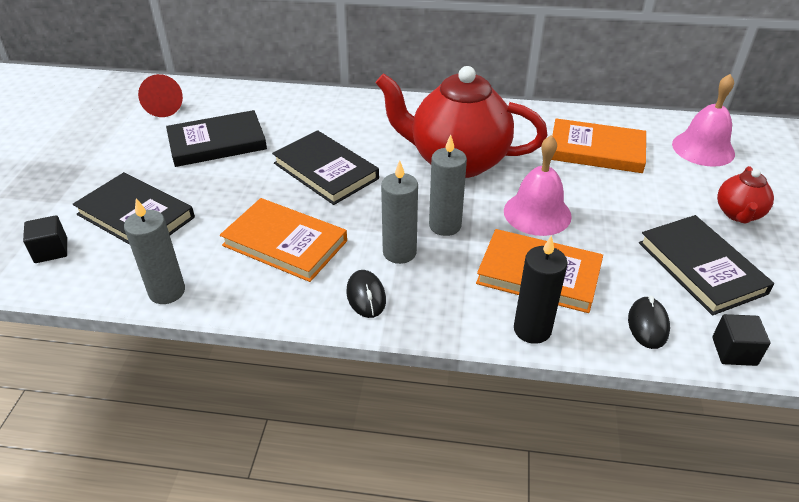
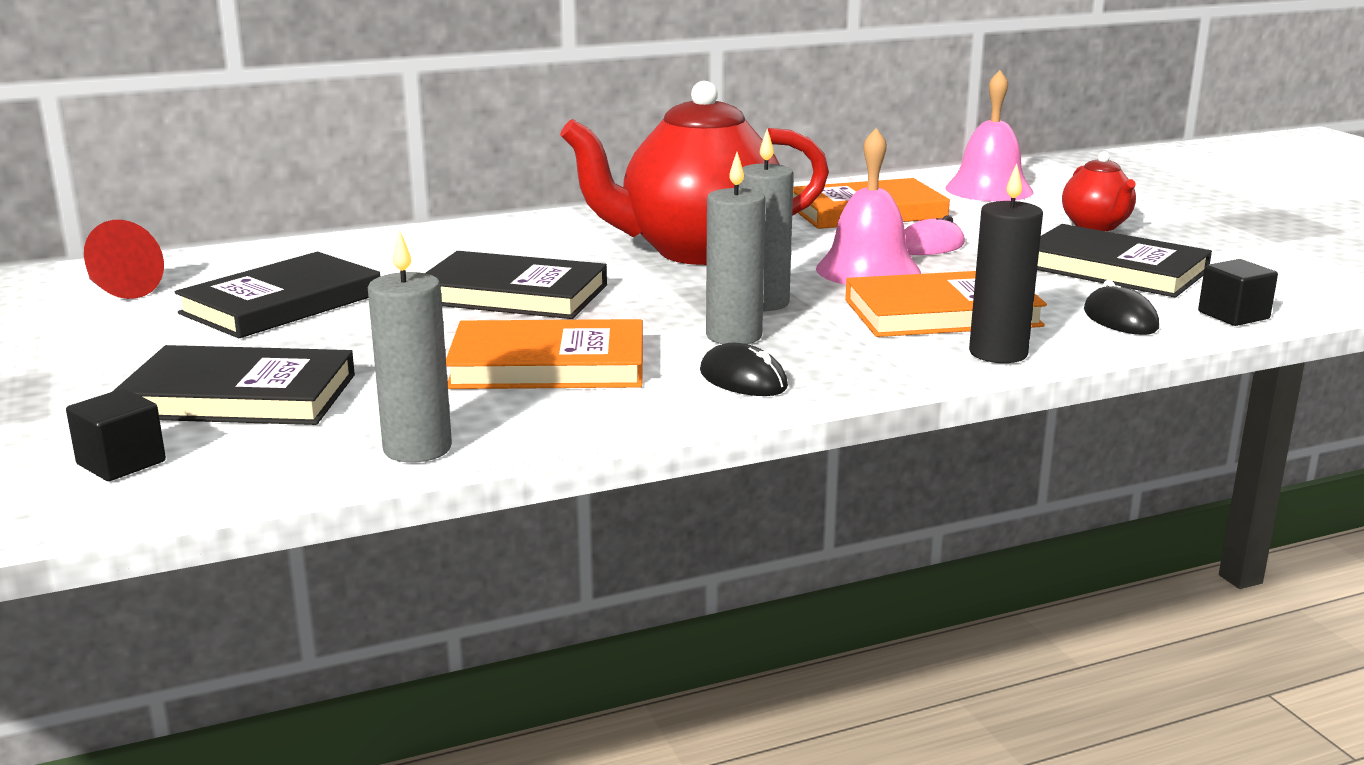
camera: 30 degrees left, 20 degrees down
none -> pink mouse [905,215,965,255]

